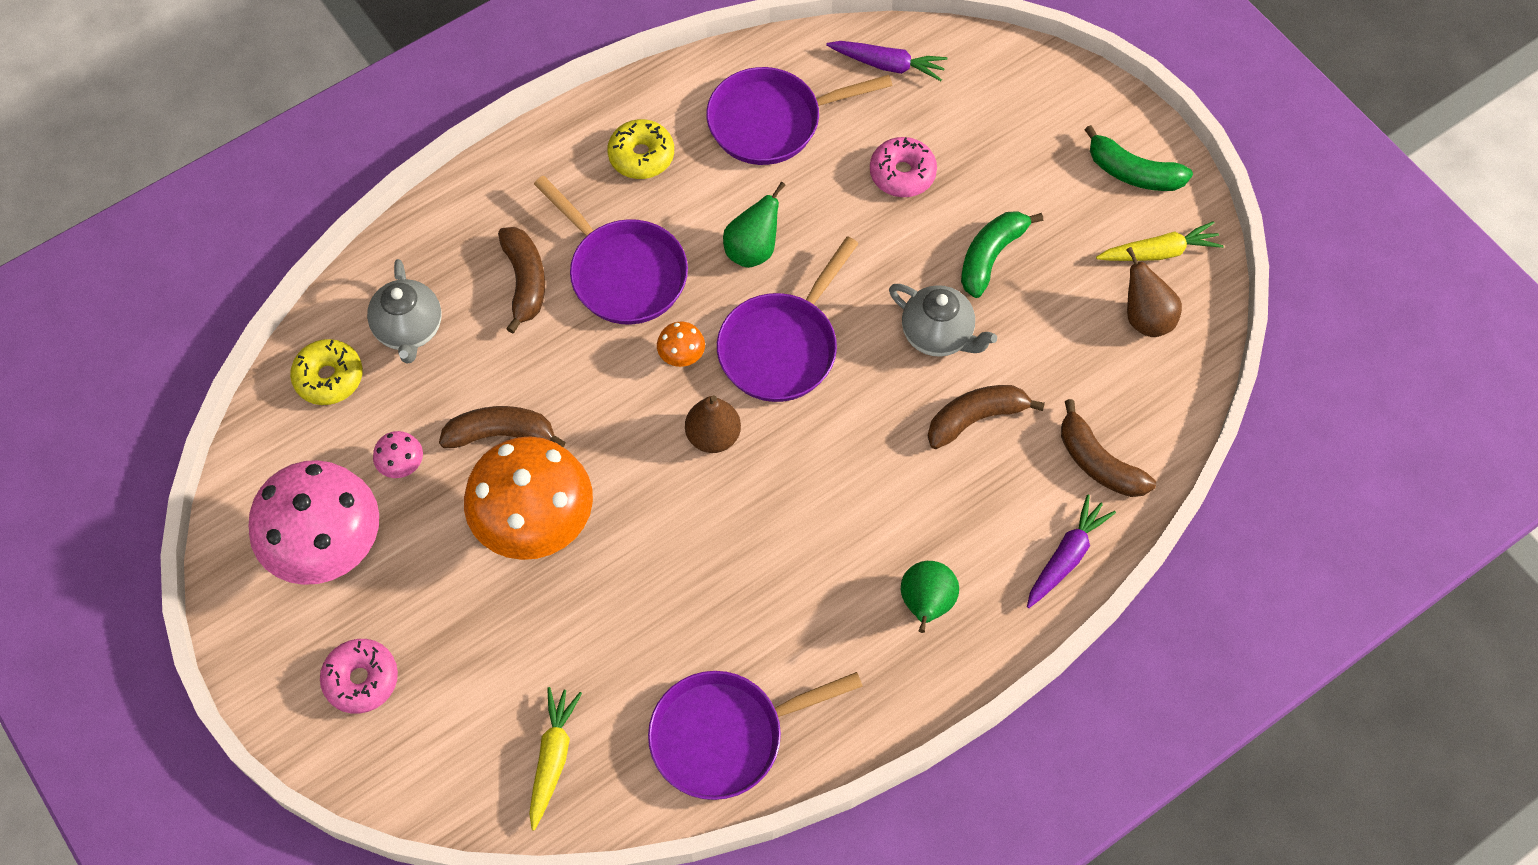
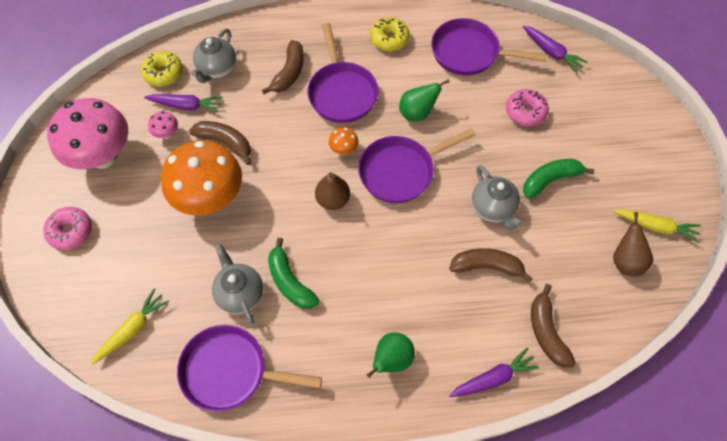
camera: 30 degrees right, 0 degrees up
green banana [1084,125,1193,191] -> green banana moved to [268,238,320,309]
none -> purple carrot [144,94,222,113]
none -> grey teapot [212,243,263,325]

